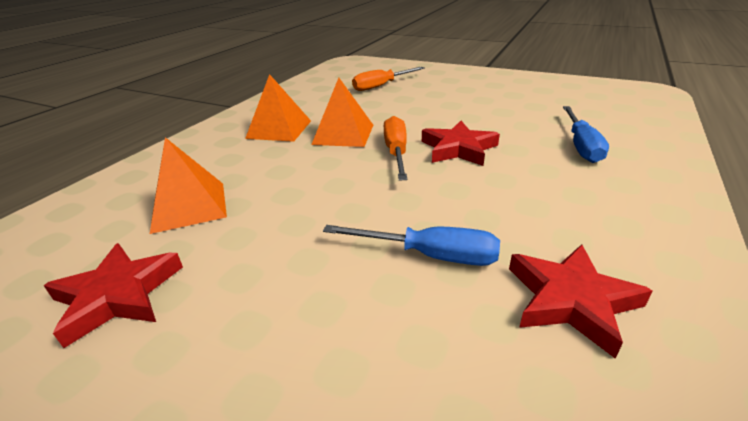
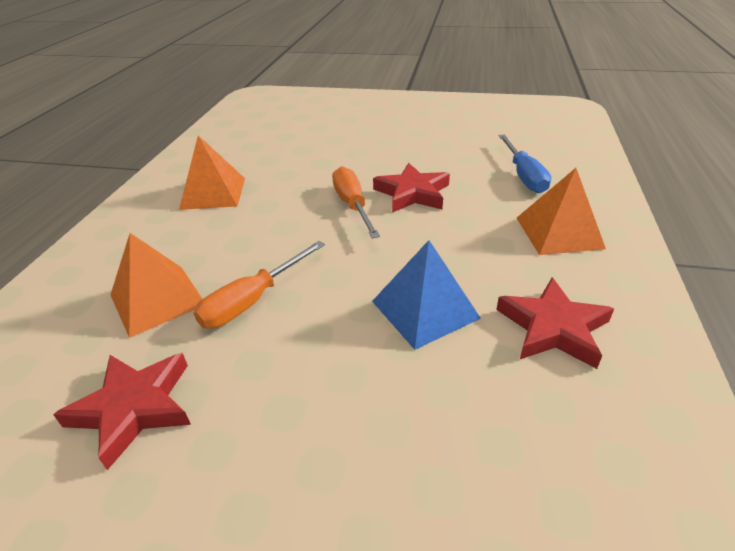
camera: 15 degrees left, 5 degrees up
orange pyramid [311,78,373,147] -> orange pyramid moved to [517,168,606,255]
blue screwdriver [323,225,500,266] -> blue pyramid [372,240,481,350]
orange screwdriver [352,67,425,91] -> orange screwdriver moved to [194,241,325,328]

